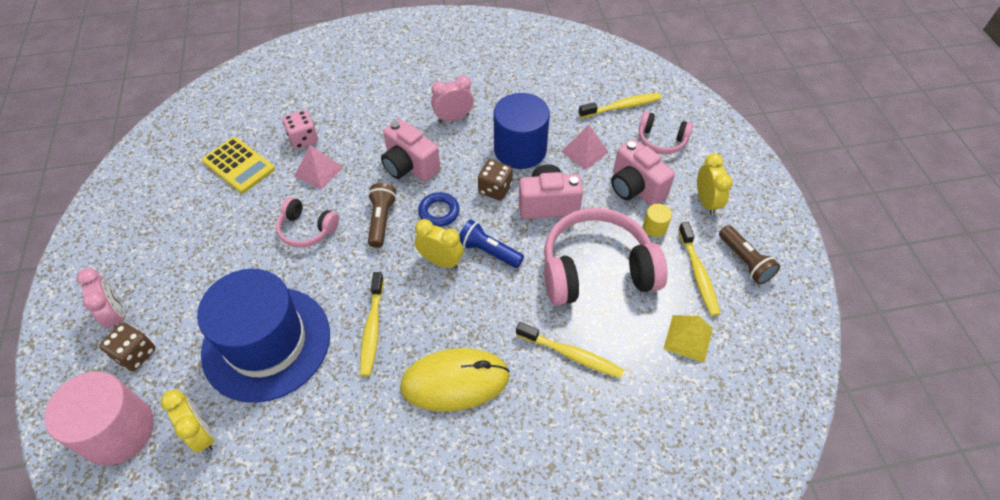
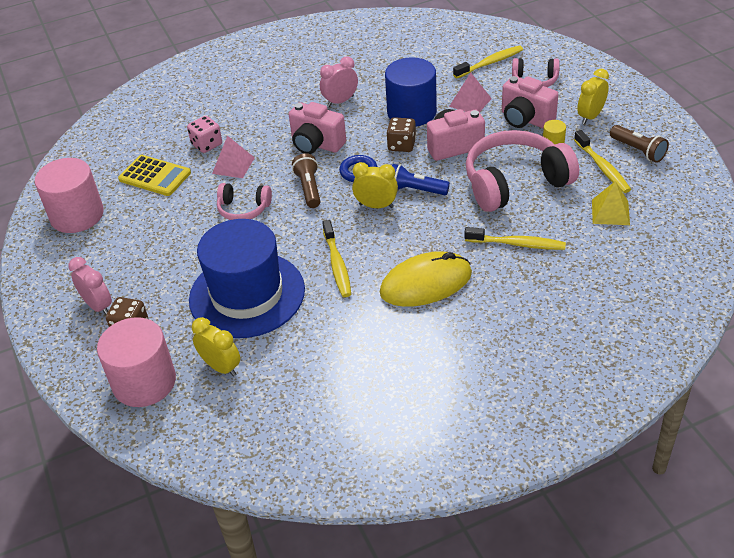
camera: 10 degrees left, 10 degrees down
yellow clock [697,153,733,215] -> yellow clock turned 120 degrees counterclockwise [577,69,609,124]
none -> pink cylinder [35,158,104,233]

